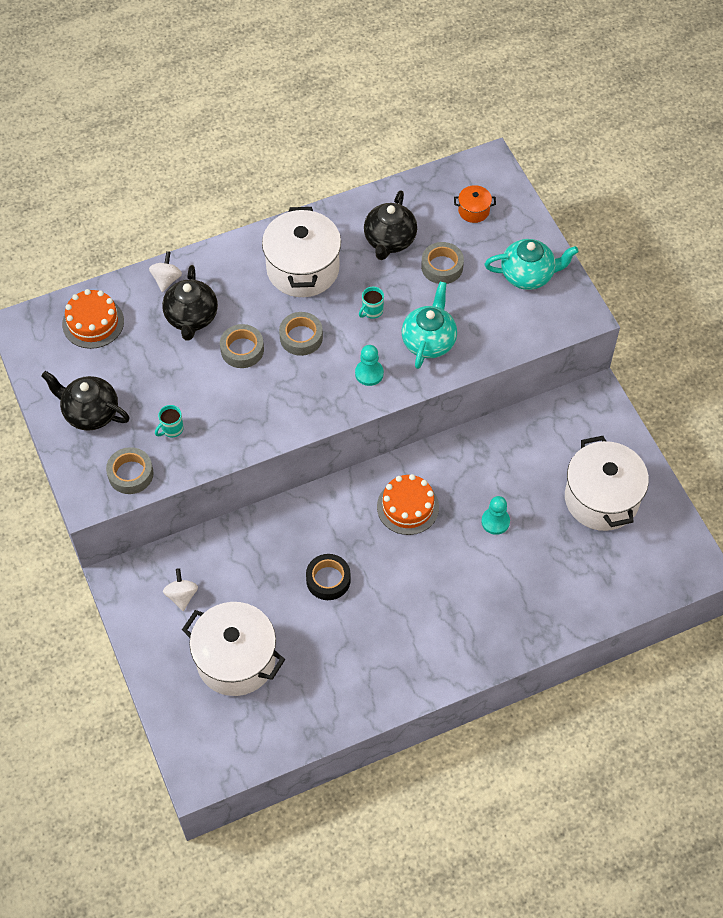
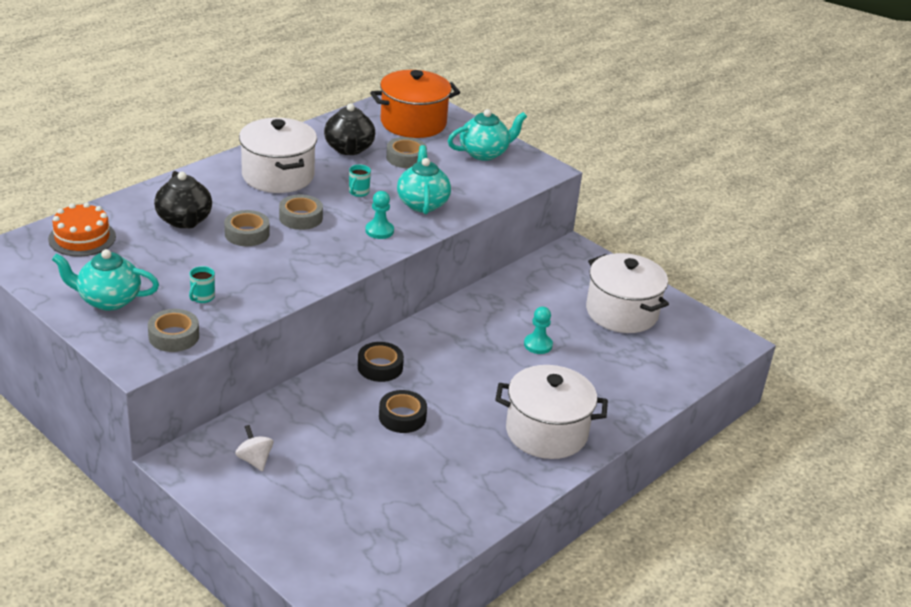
camera: 25 degrees left, 25 degrees down
black teapot [41,371,130,431] -> turquoise teapot [52,249,159,311]
white spinning top [149,251,182,292] -> none
white pot [182,602,285,696] -> white pot moved to [495,365,608,459]
orange cake [377,474,439,535] -> none
orange pot [454,185,496,223] -> orange pot [370,70,460,138], size x2.27
none -> black tape [358,342,404,382]

